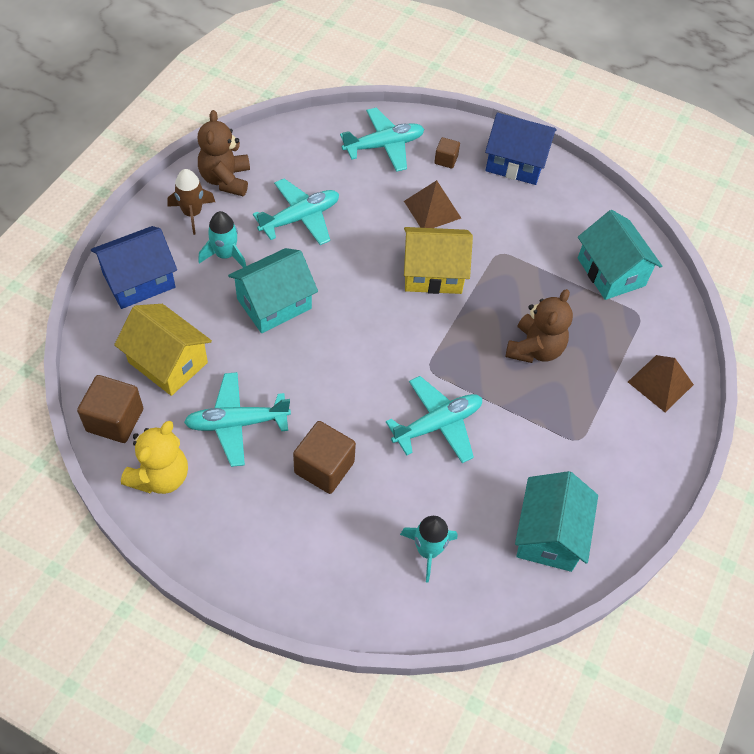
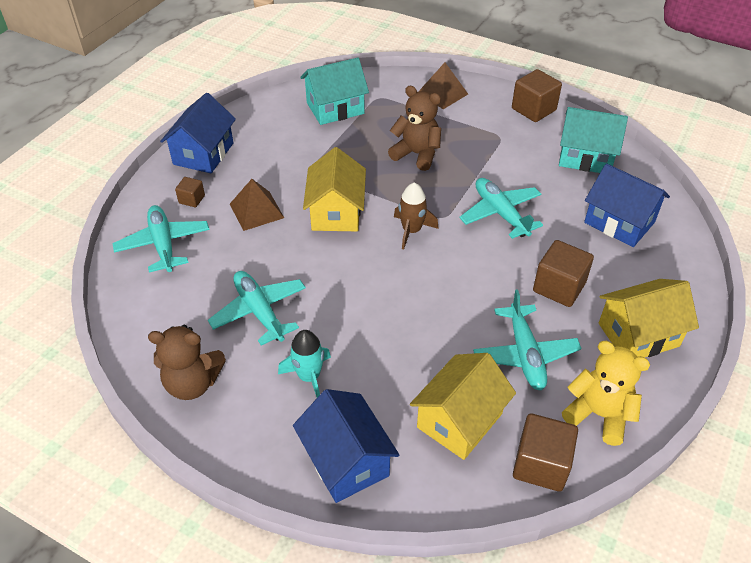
camera: 85 degrees left, 10 degrees down
brown rocket [167,169,215,235] -> brown rocket moved to [394,183,439,249]
turquoise house [228,248,318,333] -> none
turquoise rocket [400,516,457,582] -> blue house [584,163,670,247]
none -> brown cube [512,69,562,122]
none -> yellow house [599,279,699,358]

